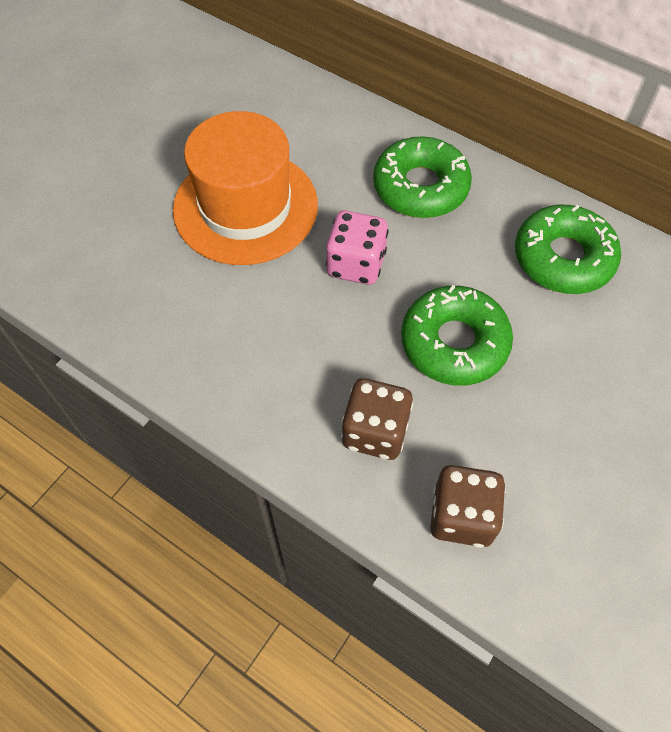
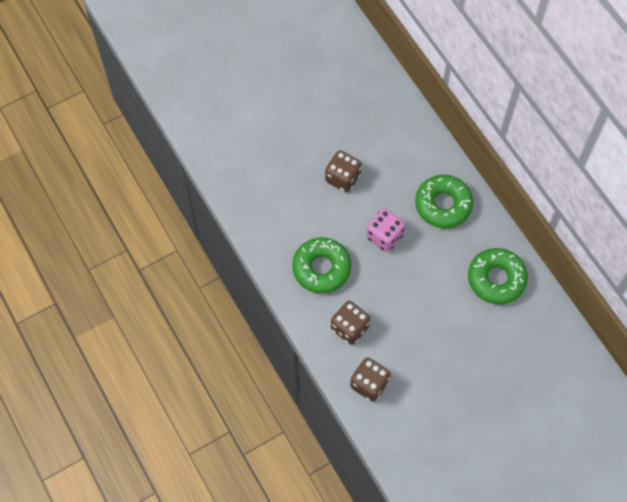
camera: 25 degrees right, 5 degrees up
orange hat [173,111,318,265] -> brown dice [325,151,362,192]
green donut [401,285,513,386] -> green donut moved to [292,238,351,293]

